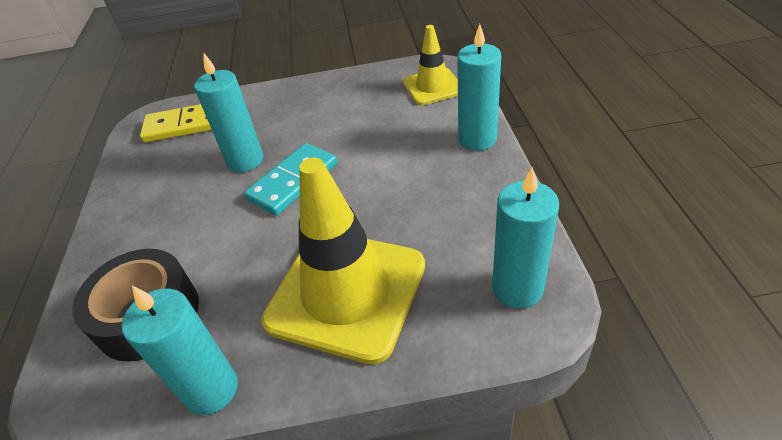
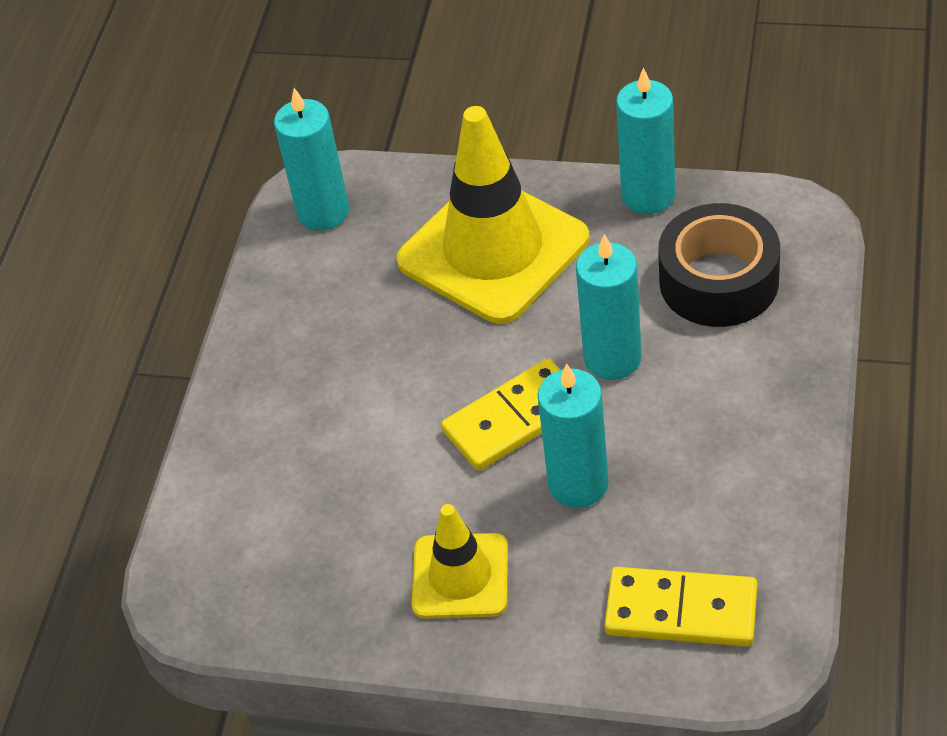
camera: 160 degrees left, 5 degrees up
turquoise domino [244,143,337,215] -> yellow domino [441,358,560,471]
yellow traffic cone [403,25,458,105] -> yellow traffic cone moved to [412,504,508,619]
turquoise candle [457,24,501,151] -> turquoise candle moved to [576,234,641,380]

